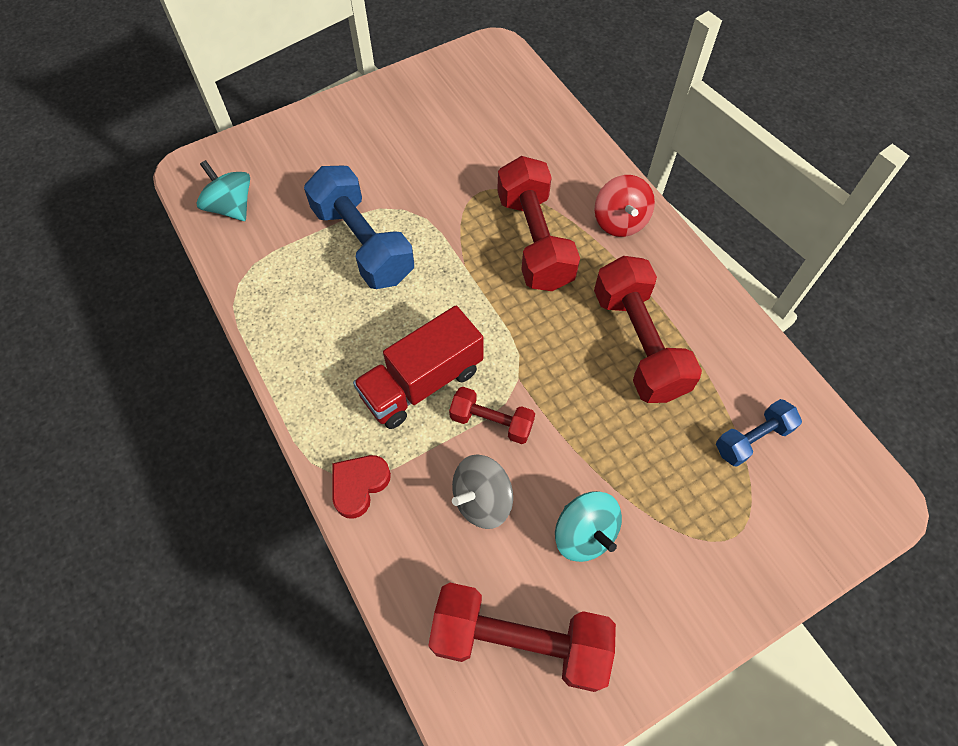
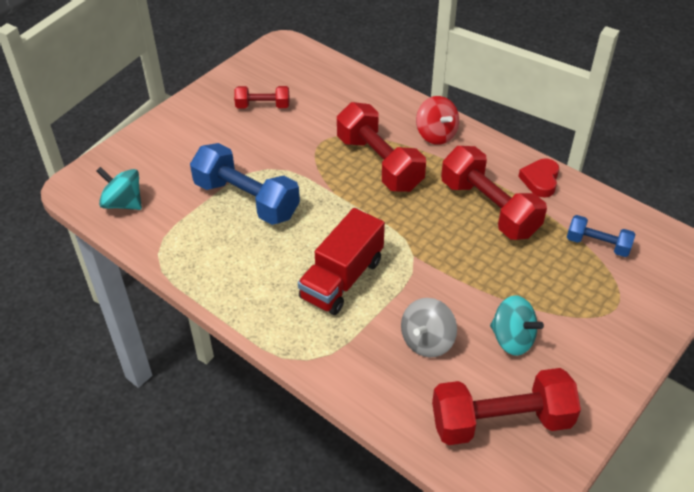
camera: 20 degrees left, 15 degrees down
red heart [332,455,391,519] -> red heart moved to [518,158,559,198]
red dumbbell [449,387,535,444] -> red dumbbell moved to [234,86,289,108]
blue dumbbell [716,399,802,467] -> blue dumbbell turned 75 degrees clockwise [567,215,636,257]

